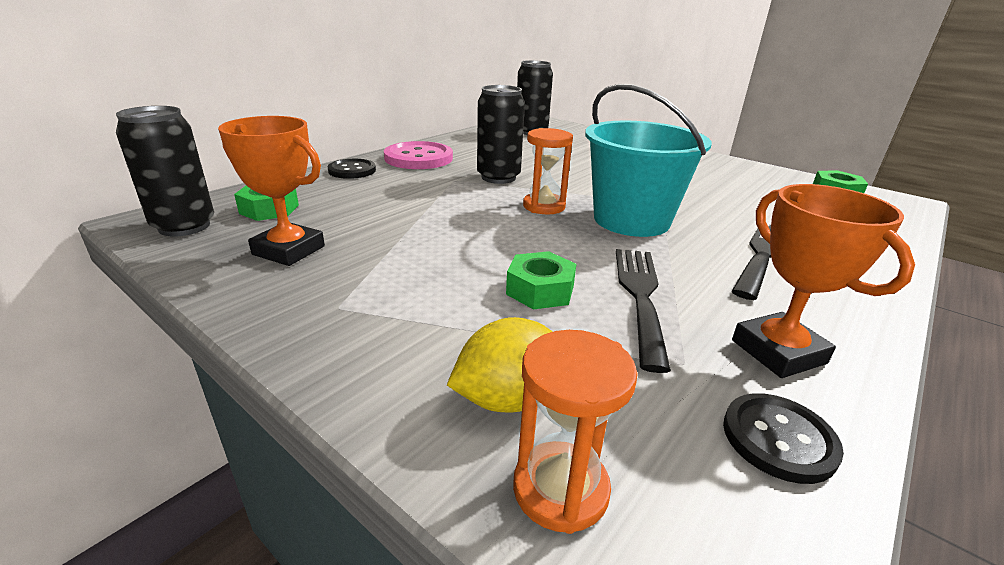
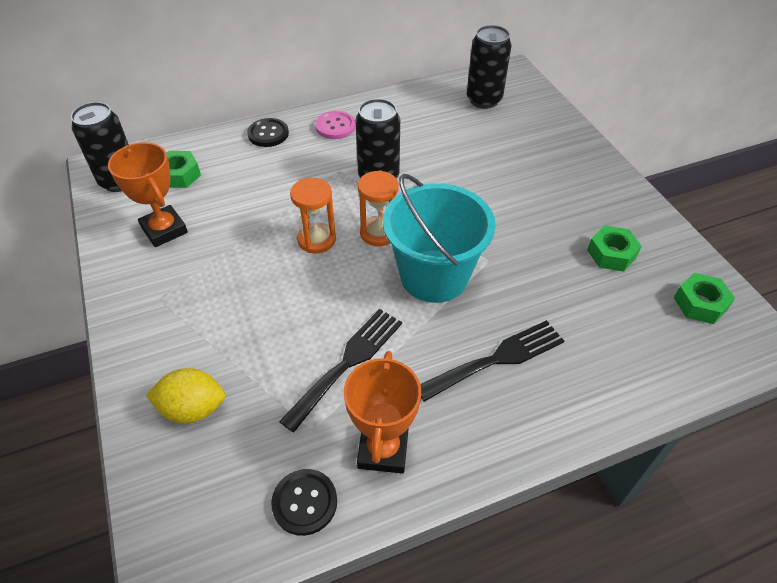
camera: 30 degrees right, 20 degrees up
pink button [384,141,453,169] -> pink button [315,111,356,139], size x0.63
green nut [506,251,576,309] -> green nut moved to [587,225,642,272]
orange hourglass [513,330,638,534] -> orange hourglass moved to [290,178,336,254]

